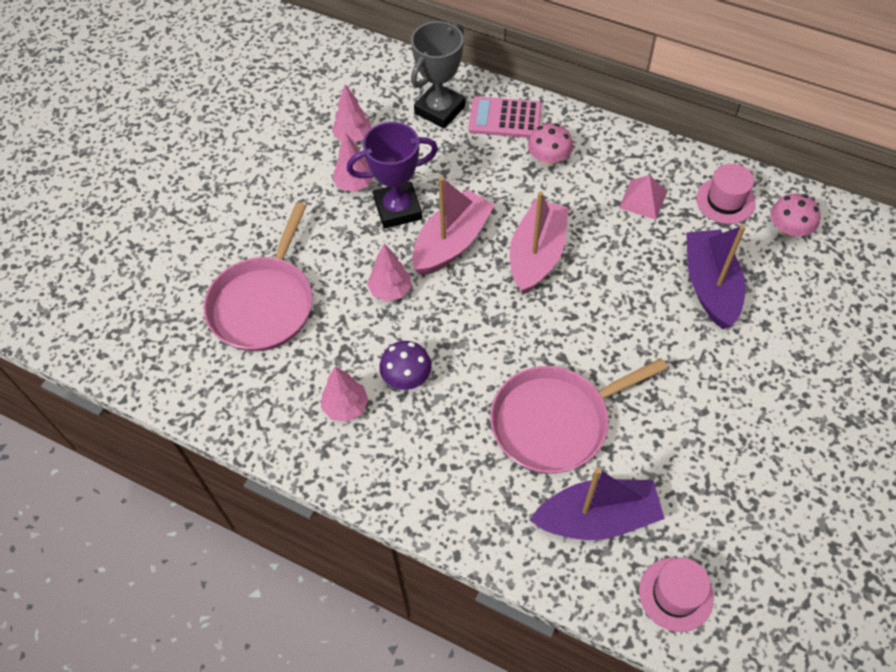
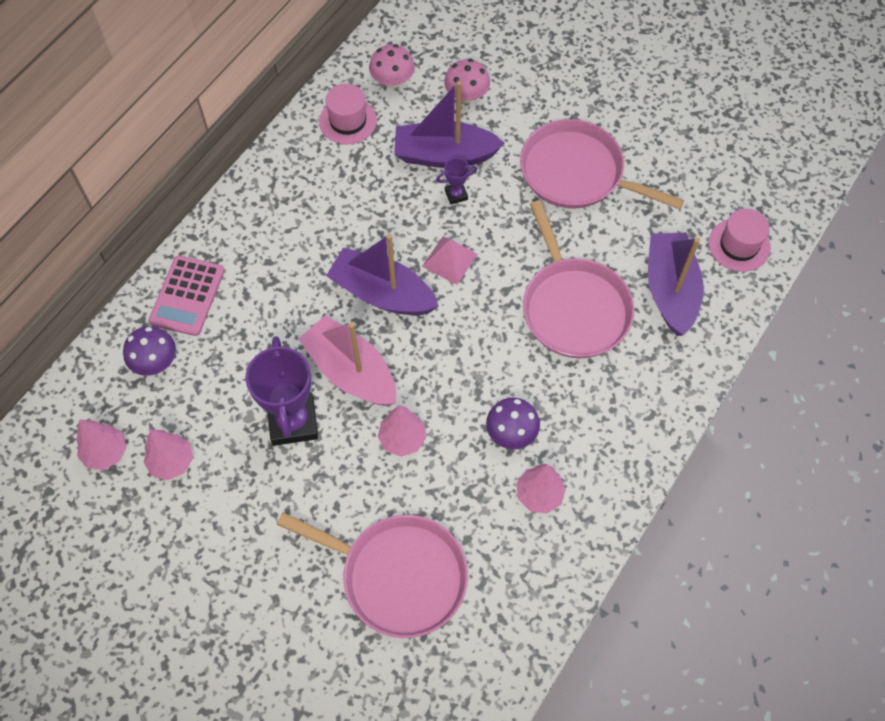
camera: 85 degrees left, 5 degrees up
pink tree [333,133,373,192] -> pink tree moved to [77,420,126,470]
grey trophy [411,21,466,129] -> purple mushroom [123,326,176,376]
pink boat [510,191,569,294] -> purple boat [326,234,439,315]
pink mushroom [528,123,573,166] -> pink mushroom moved to [444,59,490,103]
pink pyramid [619,175,667,220] -> pink pyramid moved to [422,237,478,285]
none -> purple trophy [436,158,477,205]
none -> pink pan [520,119,684,210]

